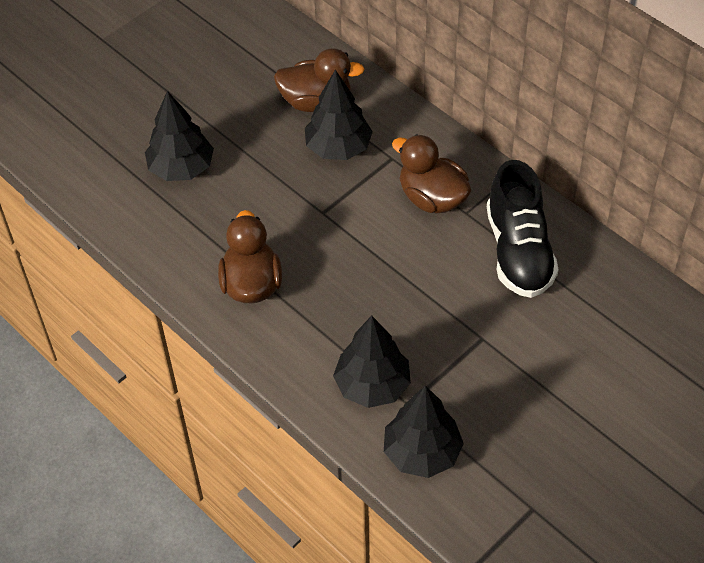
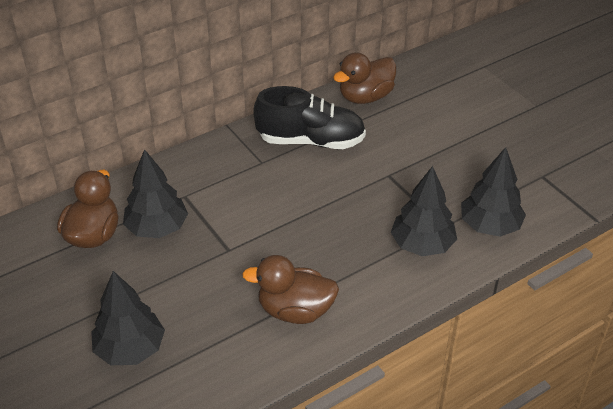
camera: 80 degrees left, 10 degrees down
brown duck [392,134,471,213] -> brown duck moved to [333,52,396,104]

